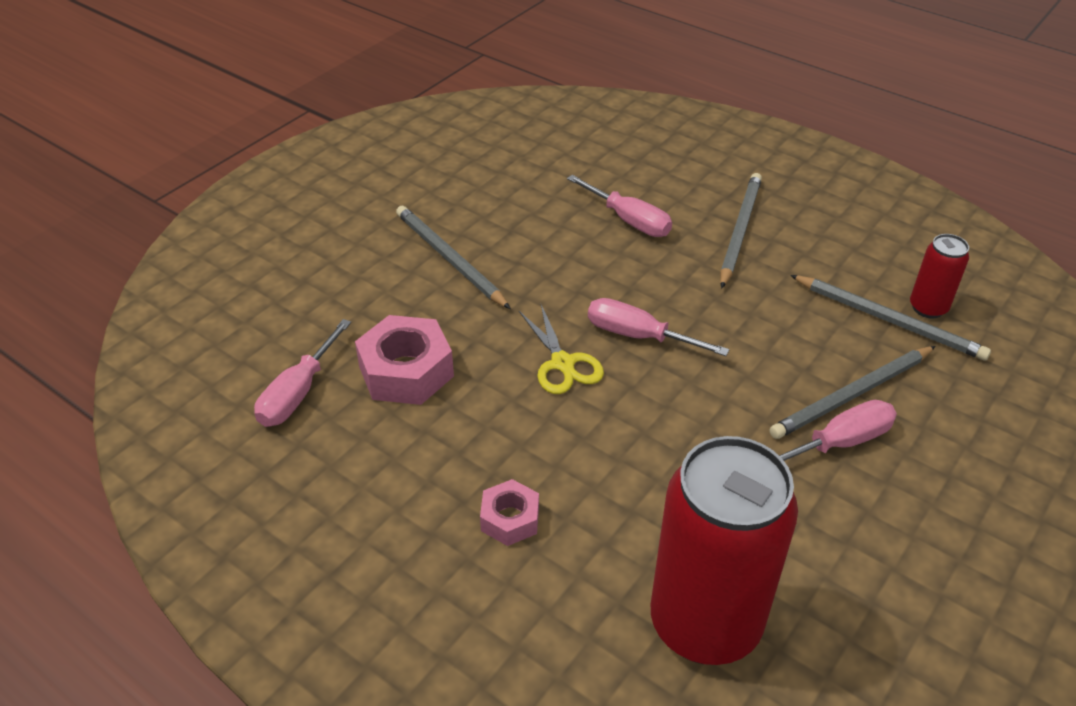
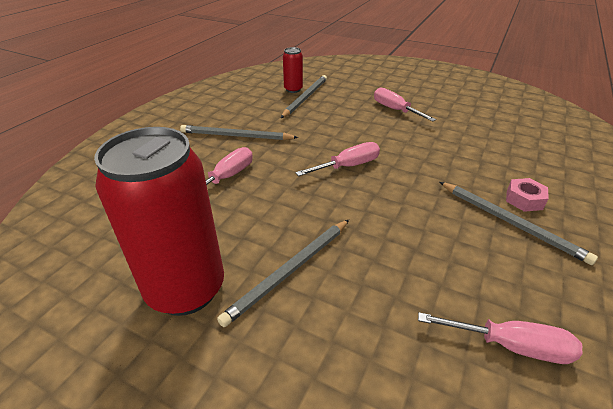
camera: 100 degrees left, 5 degrees down
pink nut [355,315,454,405] -> none
yellow scissors [519,305,604,394] -> none
pink screwdriver [588,298,729,356] -> pink screwdriver turned 135 degrees counterclockwise [295,142,380,176]
red can [651,436,798,665] -> red can moved to [94,127,224,316]
grey pencil [770,346,936,439] -> grey pencil moved to [440,182,598,265]

